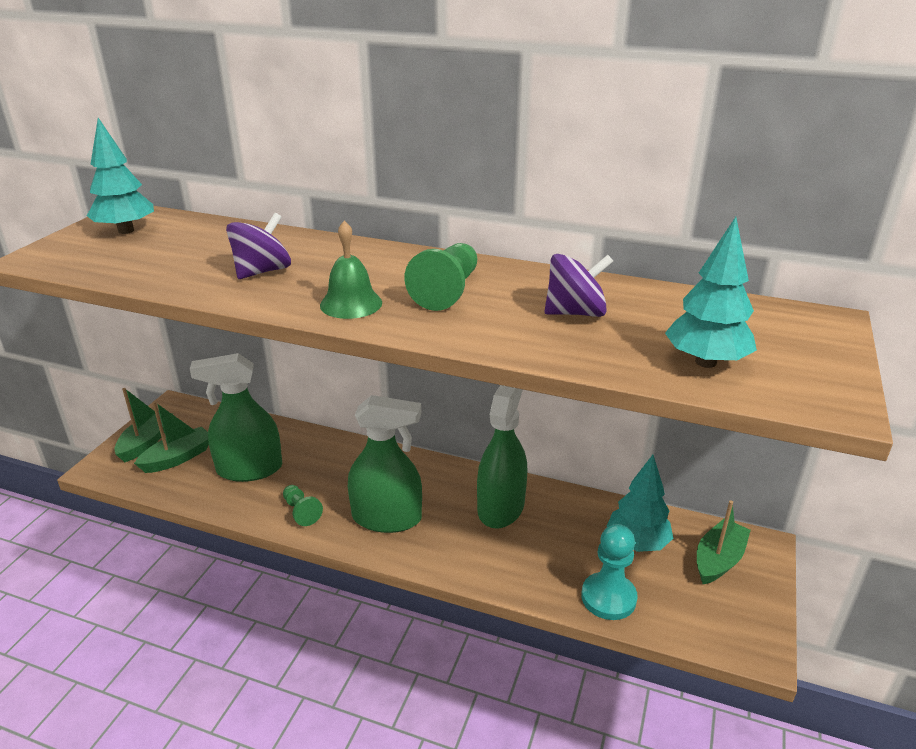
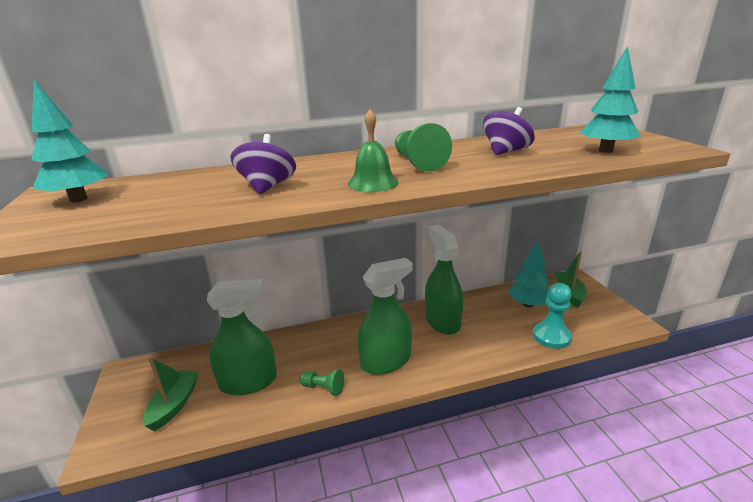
camera: 35 degrees left, 5 degrees down
green boat [114,388,173,463] -> none
green spray bottle [190,353,282,482] -> green spray bottle turned 150 degrees counterclockwise [207,279,277,395]

